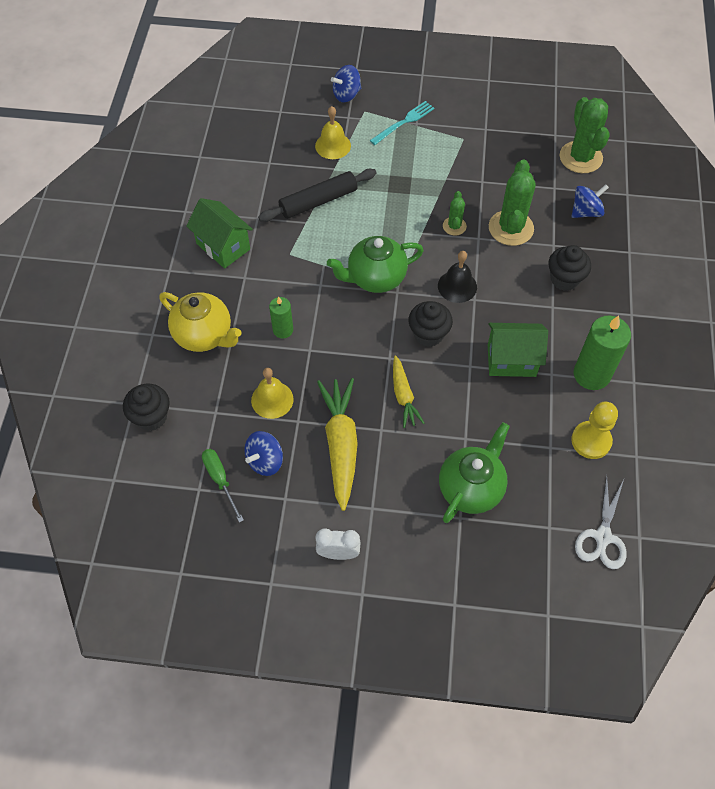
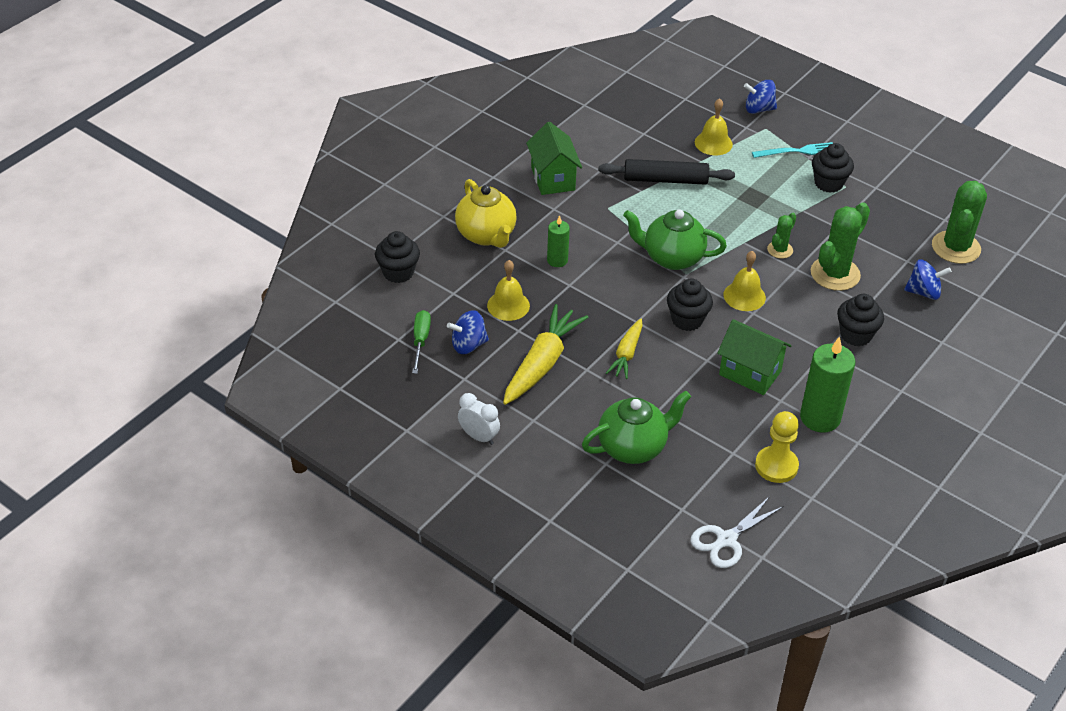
camera: 30 degrees right, 15 degrees down
black bell [438,251,477,303] -> yellow bell [724,251,766,311]
none -> black cupcake [812,143,854,193]

